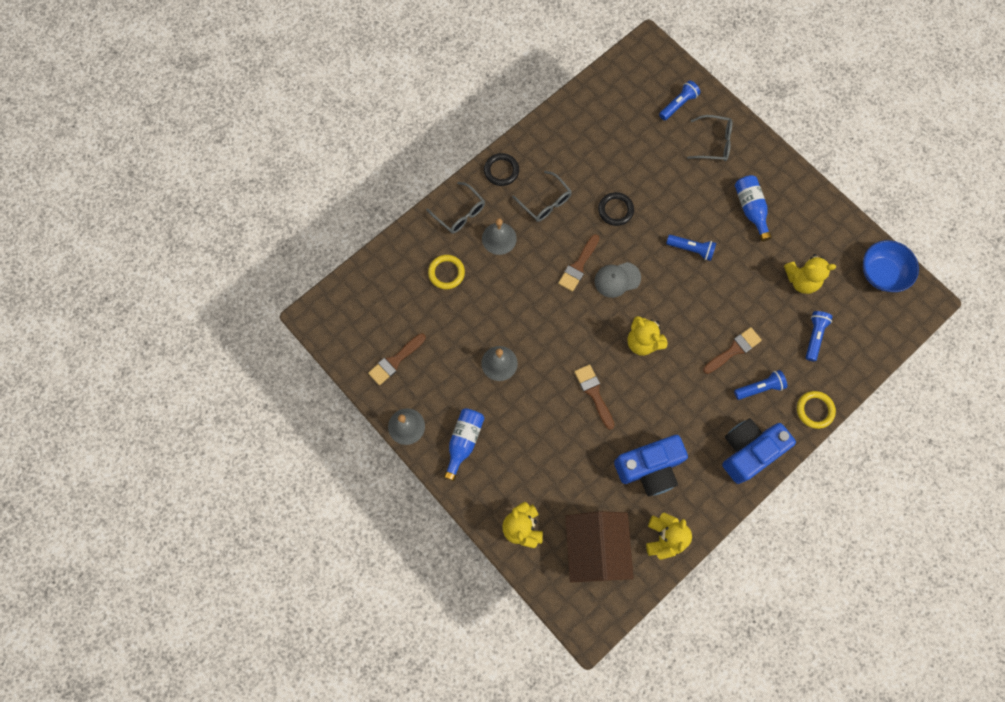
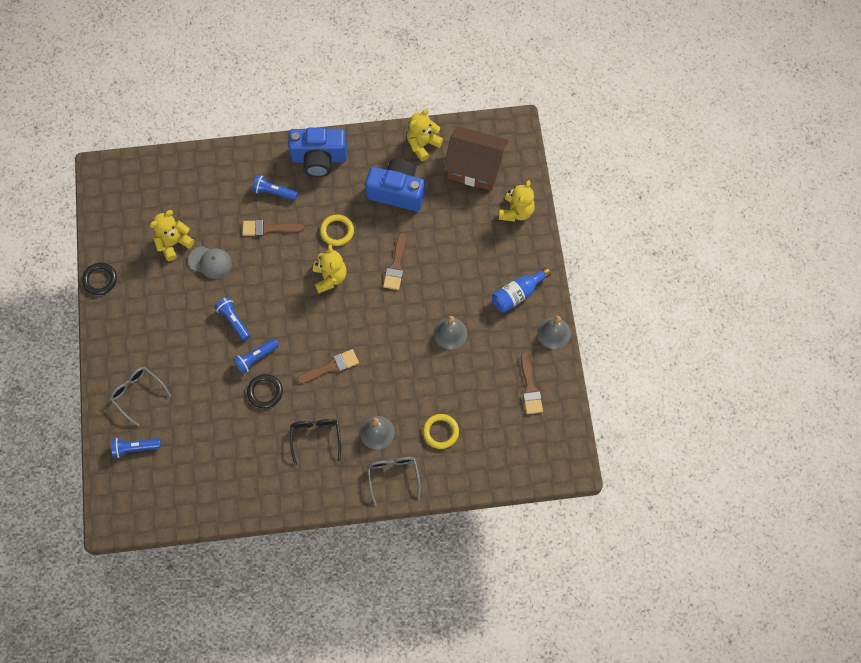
camera: 145 degrees left, 5 degrees down
brown brush [368,333,426,385] -> brown brush turned 90 degrees clockwise [521,353,543,414]
black ring [484,153,519,186] -> black ring moved to [82,263,117,295]
grey glasses [512,171,572,222] -> black glasses [290,419,341,465]
brown house [565,511,634,582] -> brown house turned 75 degrees clockwise [443,126,509,191]
grey cap [595,262,641,298] -> grey cap moved to [188,246,232,279]
blue bottle [735,175,772,241] -> none
yellow teddy bear [784,254,836,294] -> yellow teddy bear turned 75 degrees counterclockwise [150,210,194,261]
yellow ring [797,391,836,429] -> yellow ring moved to [320,215,354,246]
blue flashlight [806,311,833,362] -> blue flashlight moved to [233,338,279,374]
blue bowl [863,240,919,292] -> none

